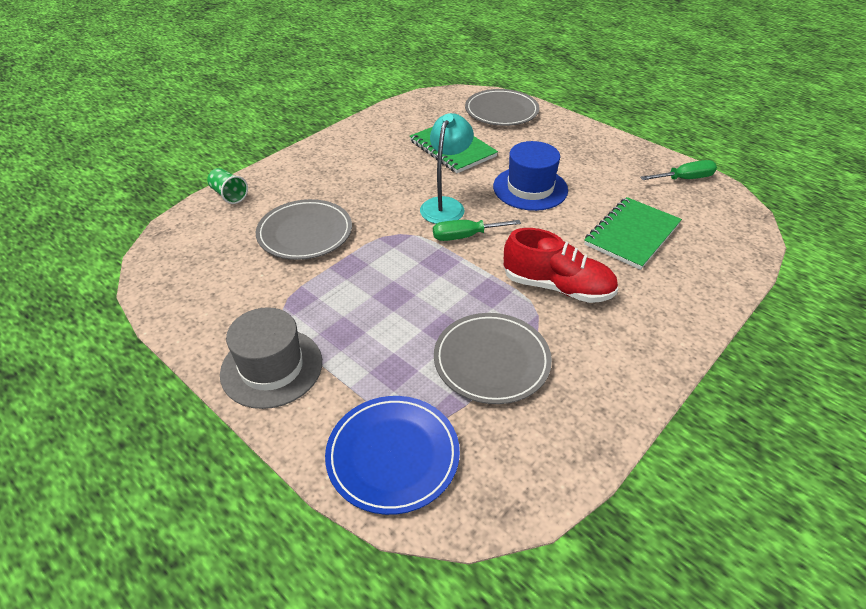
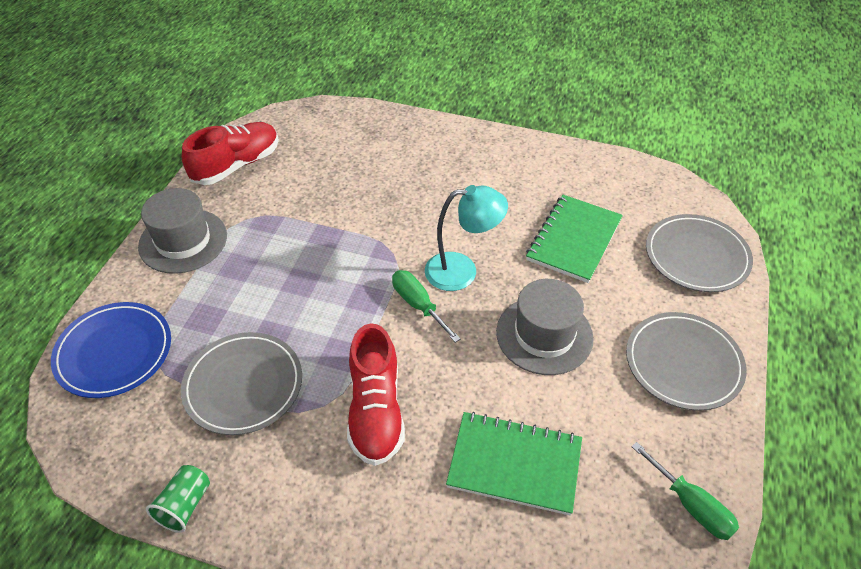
camera: 65 degrees right, 5 degrees up
green cup [207,168,248,204] -> green cup moved to [146,465,210,533]
grey plate [256,199,352,260] -> grey plate moved to [626,312,746,411]
blue hat [493,141,568,211] -> grey hat [496,279,594,375]
none -> red shoe [182,122,279,185]

